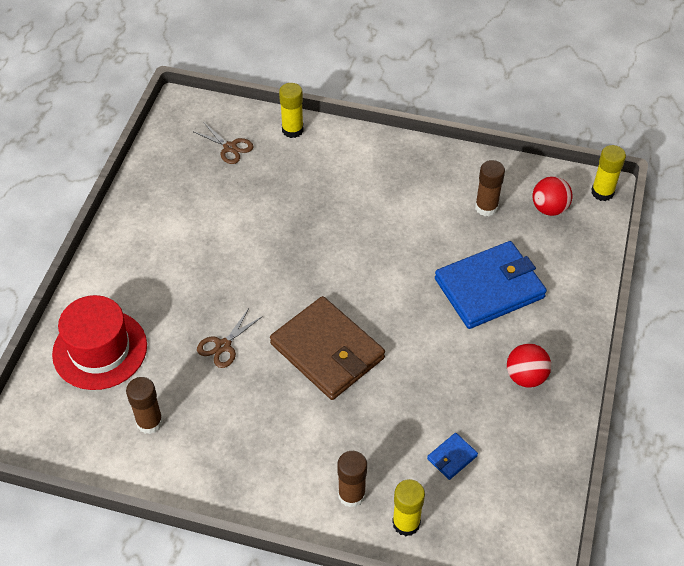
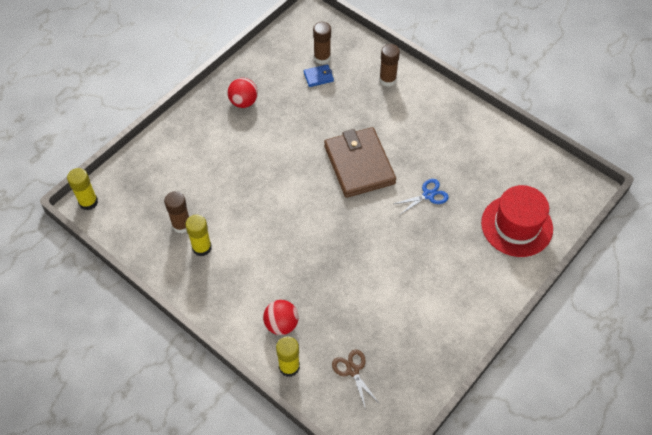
camera: 155 degrees left, 5 degrees up
brown glue stick [126,377,163,434] -> brown glue stick moved to [313,22,331,64]
brown scissors [197,308,263,368] -> blue scissors [394,179,449,214]
yellow glue stick [392,479,425,536] -> yellow glue stick moved to [185,214,212,256]
blue wallet [435,241,547,329] -> none
red ball [532,176,573,216] -> red ball moved to [263,300,299,335]

